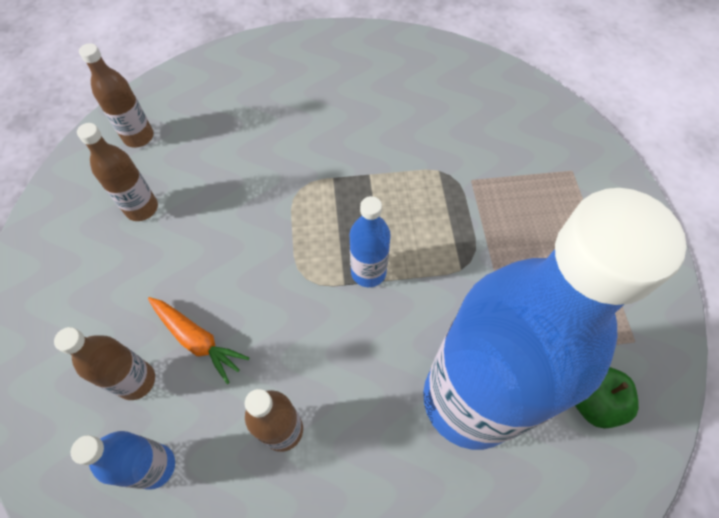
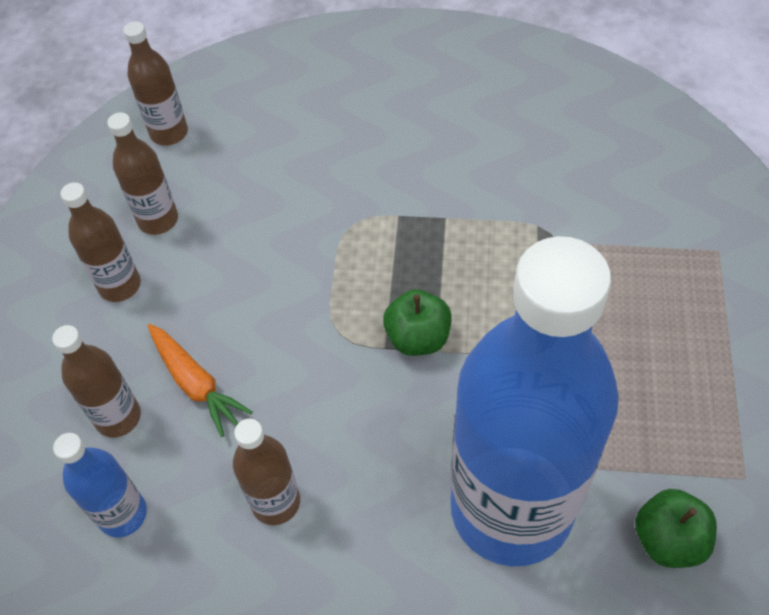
camera: 15 degrees right, 5 degrees down
blue bottle [350,196,391,287] -> green apple [383,289,452,356]
none -> brown bottle [61,182,141,302]

